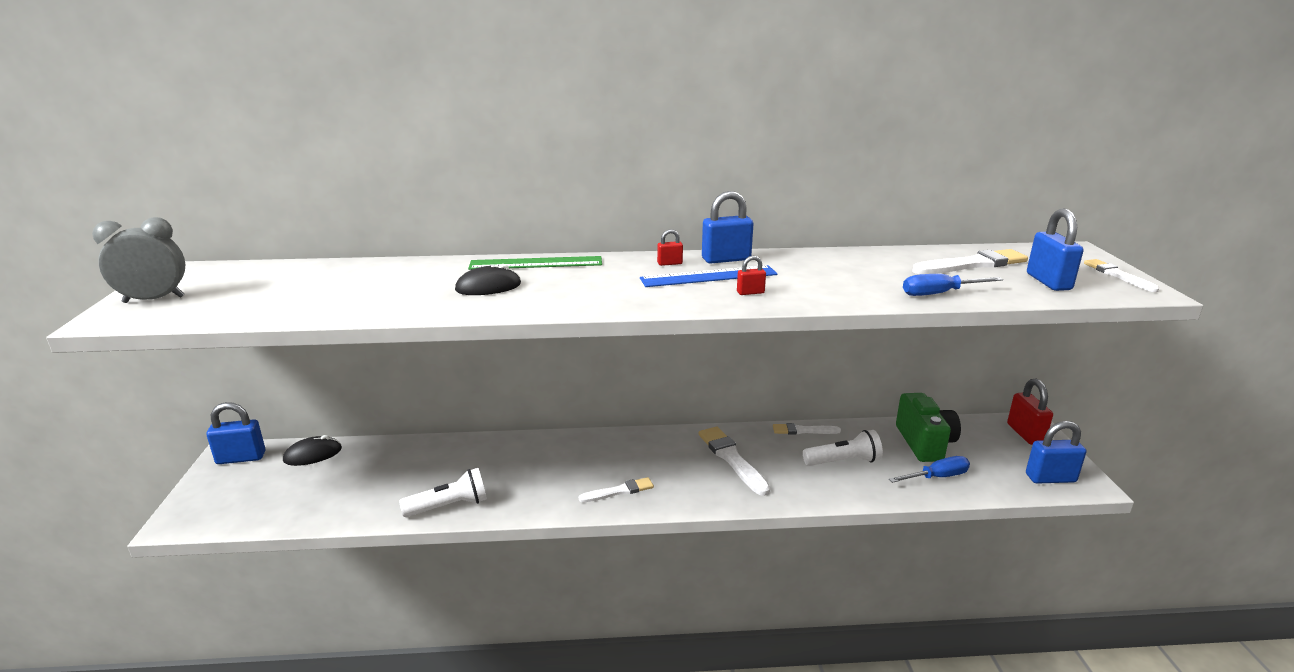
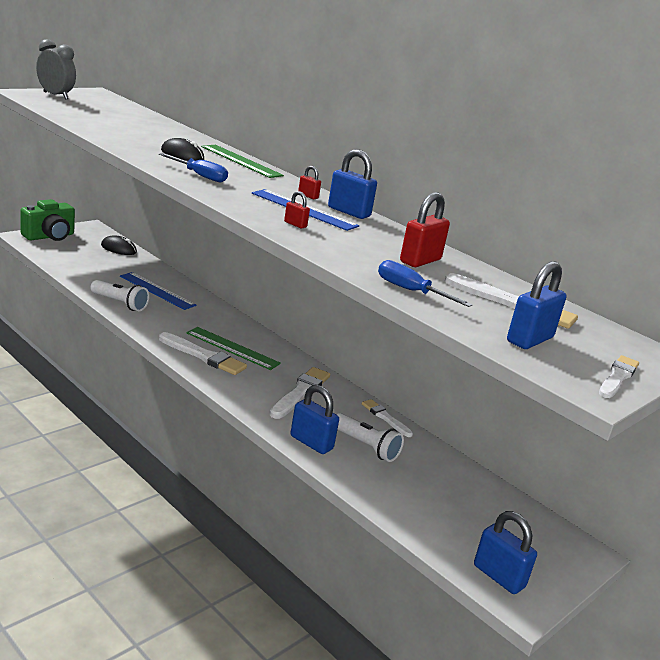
camera: 45 degrees right, 0 degrees up
blue padlock [206,402,265,464] -> blue padlock moved to [291,385,339,454]
white brush [579,477,654,502] -> white brush [159,332,247,375], size x1.61
blue screwdriver [889,456,970,483] -> blue screwdriver moved to [159,153,228,182]
green camera [896,393,961,462] -> green camera moved to [20,199,75,241]
red padlock [1007,379,1053,445] -> red padlock moved to [400,192,450,267]
none -> blue ruler [120,272,197,310]
none -> green ruler [186,327,281,370]

